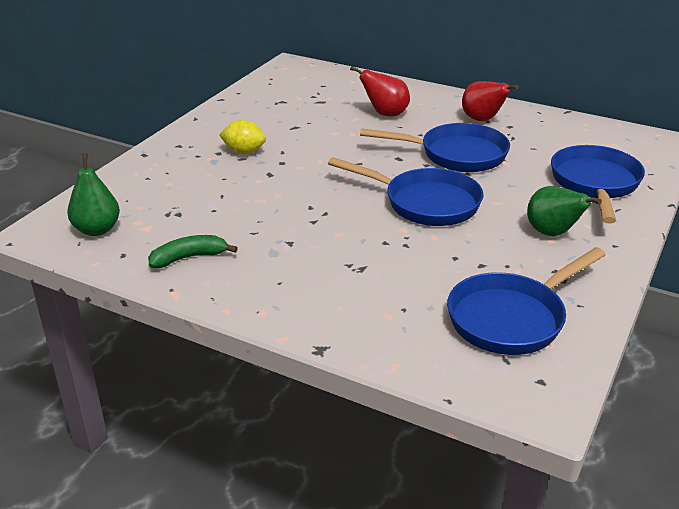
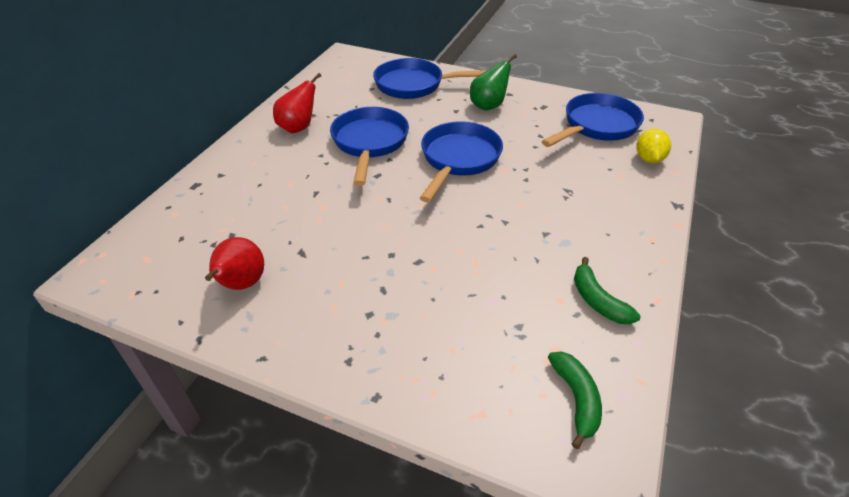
camera: 95 degrees left, 10 degrees up
green pear [67,153,120,236] -> green banana [548,351,602,449]
yellow lemon [219,120,266,154] -> yellow lemon moved to [636,129,671,163]
red pear [350,66,410,116] -> red pear moved to [205,237,264,290]
blue pan [447,247,606,355] -> blue pan turned 90 degrees counterclockwise [542,93,644,147]

